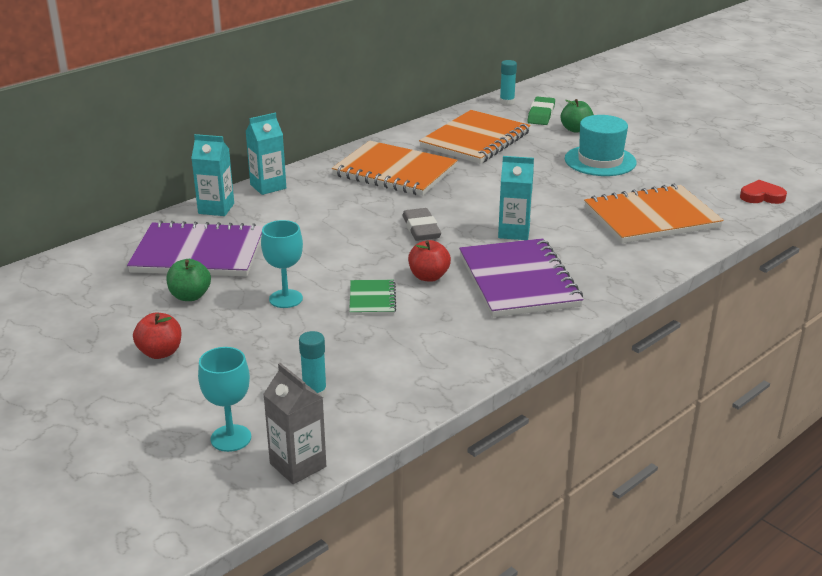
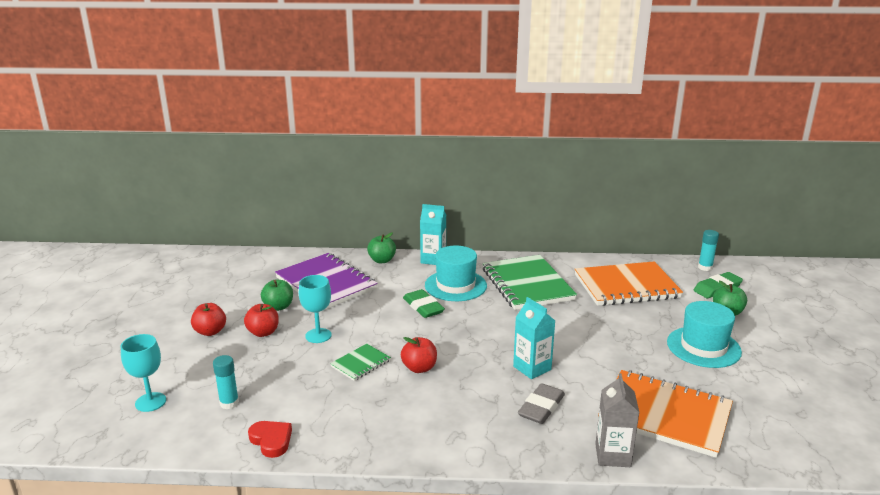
camera: 45 degrees right, 5 degrees down
turquoise carton [191,134,234,216] -> green apple [367,233,396,263]
grey carton [263,363,326,484] -> grey carton moved to [595,373,640,467]
orange notebook [332,141,458,196] -> green notebook [483,255,577,310]
grey eraser [402,208,441,241] -> grey eraser moved to [518,383,565,424]
purple notebook [459,238,584,317] -> none
red heart [740,180,787,204] -> red heart moved to [248,421,292,458]
none -> red apple [244,304,279,337]
none -> green eraser [403,289,445,318]
none -> turquoise hat [425,246,487,301]

